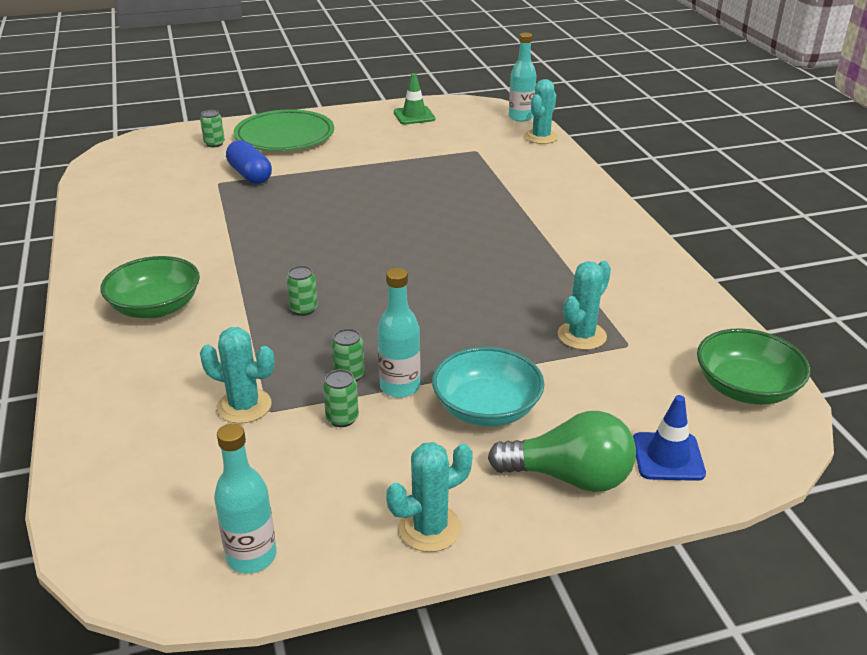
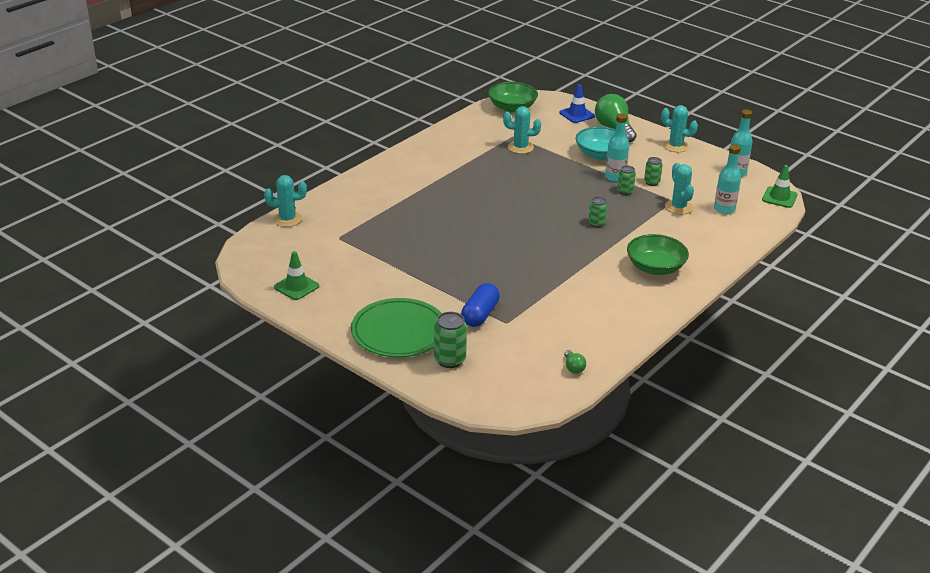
camera: 125 degrees left, 0 degrees up
green can [200,110,225,148] -> green can [434,312,467,368], size x1.59
turquoise bottle [509,33,537,122] -> turquoise bottle moved to [714,144,741,214]
none -> green light bulb [564,350,586,374]
none -> green traffic cone [762,165,798,208]

